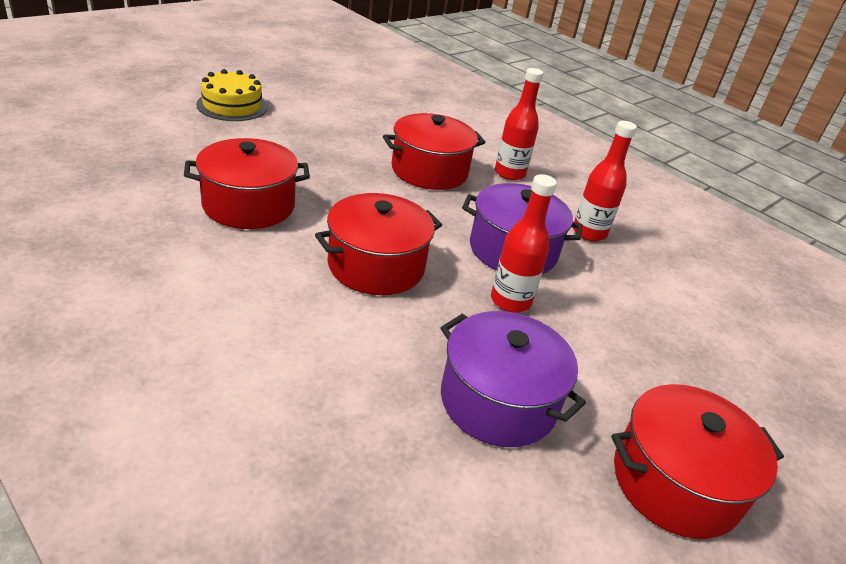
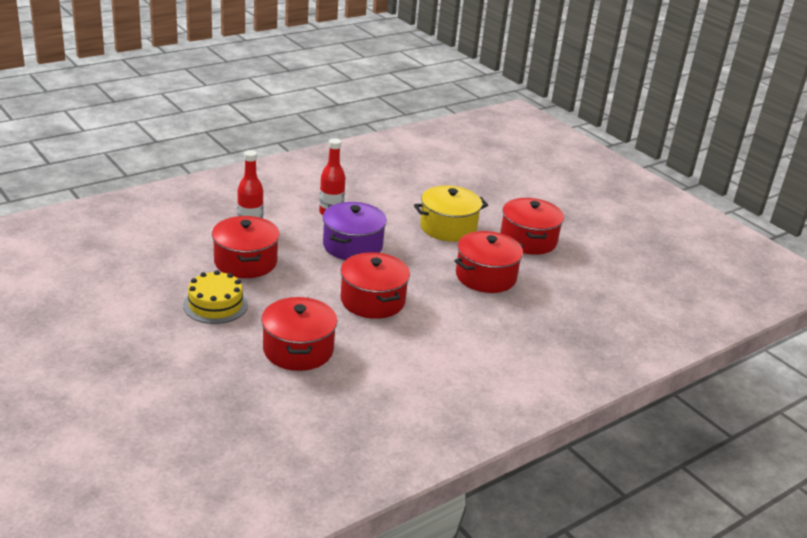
camera: 80 degrees left, 5 degrees down
yellow cake [196,69,268,121] -> yellow cake moved to [183,270,248,324]
purple pot [440,311,586,447] -> red pot [454,231,524,293]
red bottle [491,174,557,313] -> none
none -> yellow pot [414,185,488,242]

